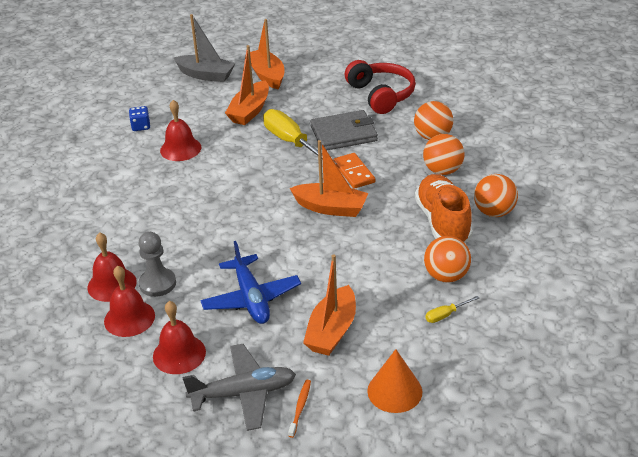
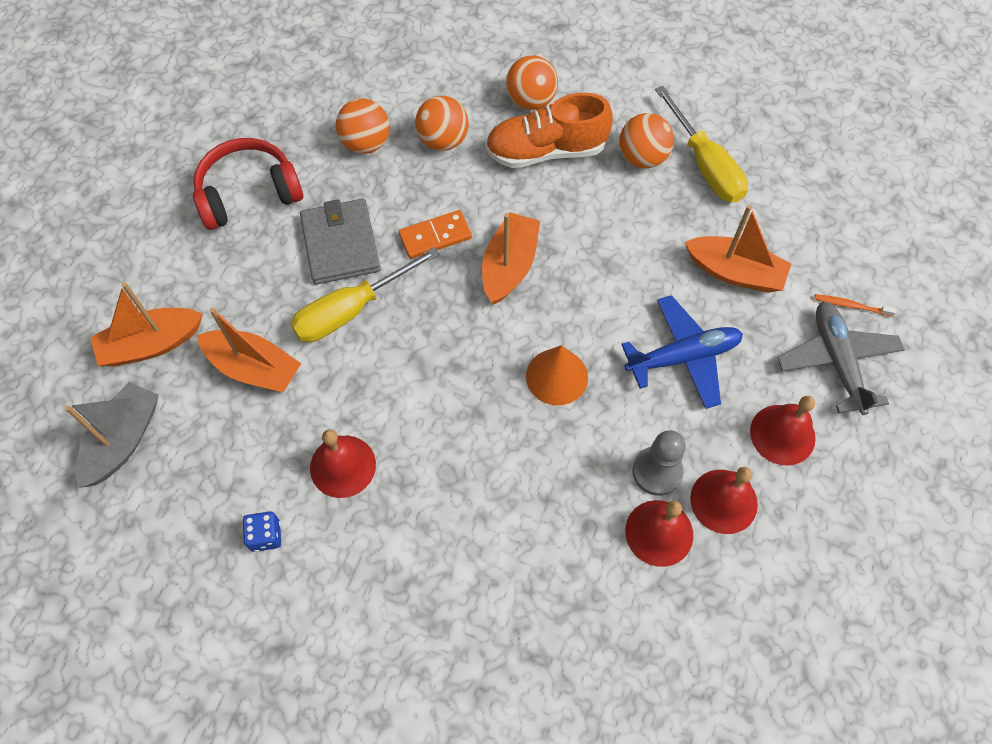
camera: 90 degrees left, 25 degrees up
orange cone [367,349,422,413] -> orange cone moved to [526,345,588,405]
yellow screwdriver [425,296,479,323] -> yellow screwdriver [655,86,748,202], size x2.25

